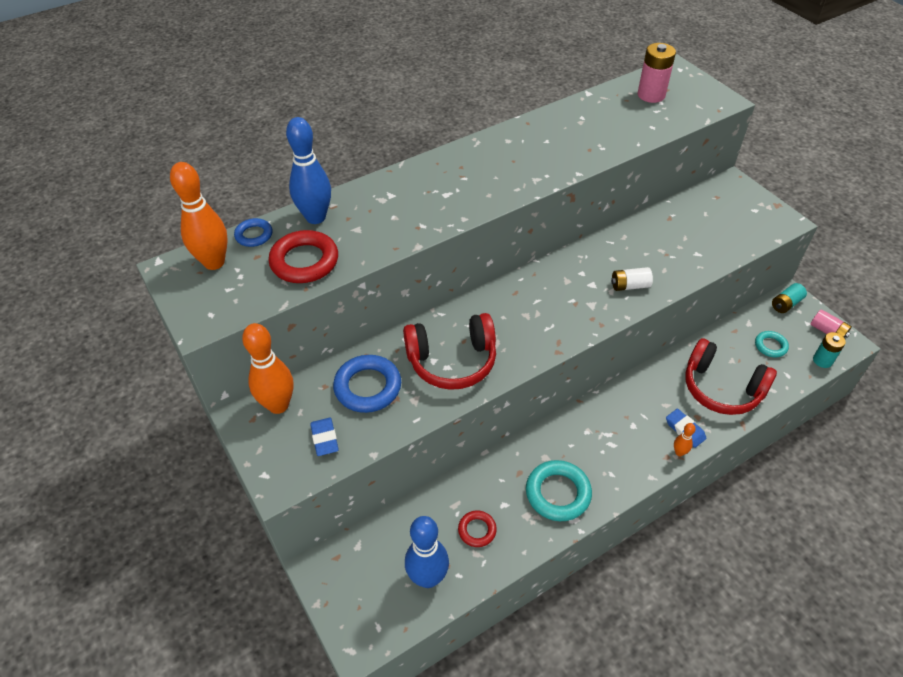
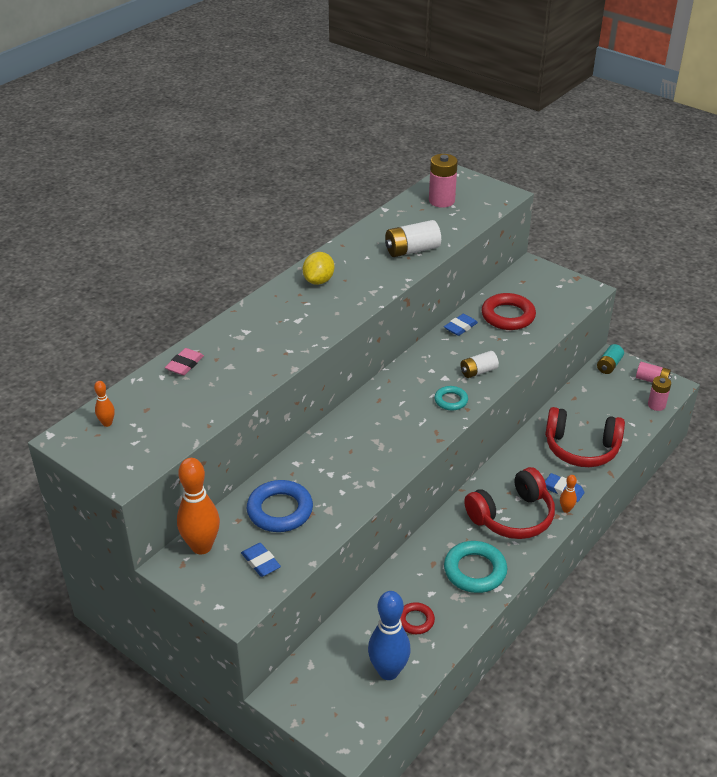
camera: 20 degrees left, 10 degrees down
orange bowling pin [170,162,228,270] -> orange bowling pin [94,381,115,427], size x0.46
blue ring [234,218,273,247] -> none
red ring [269,230,338,283] -> red ring moved to [481,293,536,330]
blue bowling pin [286,117,331,224] -> pink eraser [165,348,204,375]
red headphones [403,313,496,390] -> red headphones moved to [464,467,555,539]
turquoise ring [755,331,789,358] -> turquoise ring moved to [434,386,468,410]
turquoise battery [813,332,846,368] -> pink battery [648,376,671,411]
none -> yellow lemon [303,252,334,285]
none -> white battery [385,220,441,257]
none -> blue eraser [444,314,478,336]

